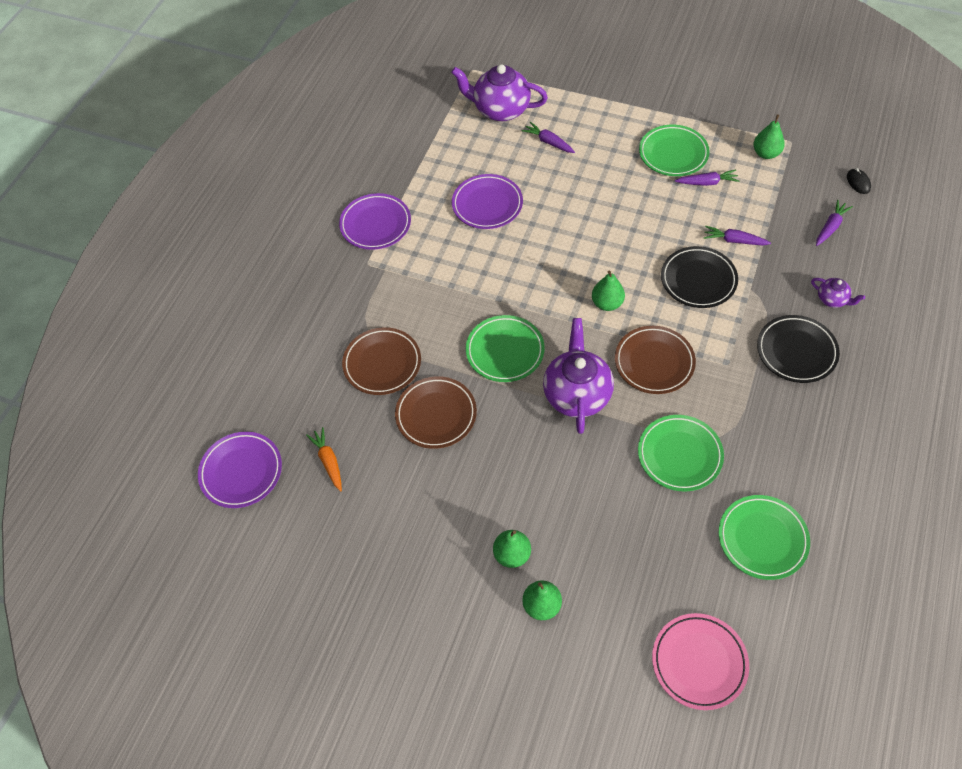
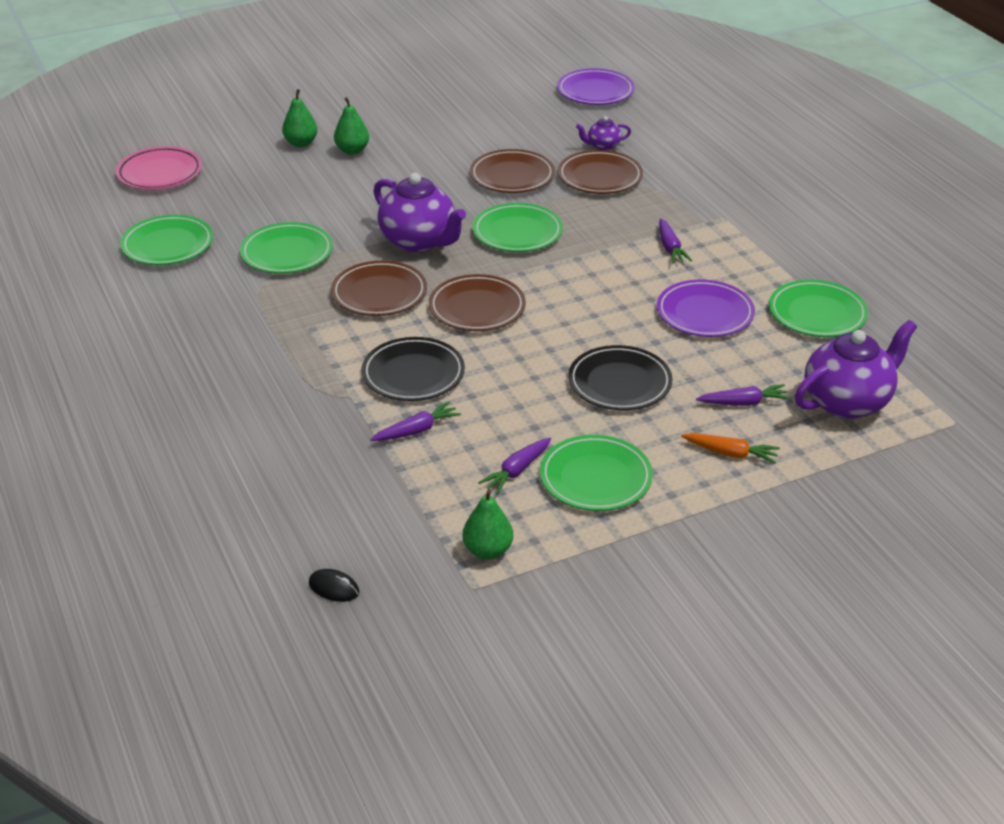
camera: 130 degrees right, 20 degrees down
orange carrot [306,427,342,491] -> orange carrot moved to [681,433,780,464]
purple plate [339,193,411,250] -> none
green pear [592,270,625,311] -> brown plate [429,274,526,331]
black plate [757,315,840,383] -> black plate moved to [568,345,672,410]
purple teapot [811,278,865,308] -> purple teapot moved to [576,116,631,151]
purple carrot [816,200,853,246] -> purple carrot moved to [659,218,692,264]
none -> green plate [769,280,868,337]

